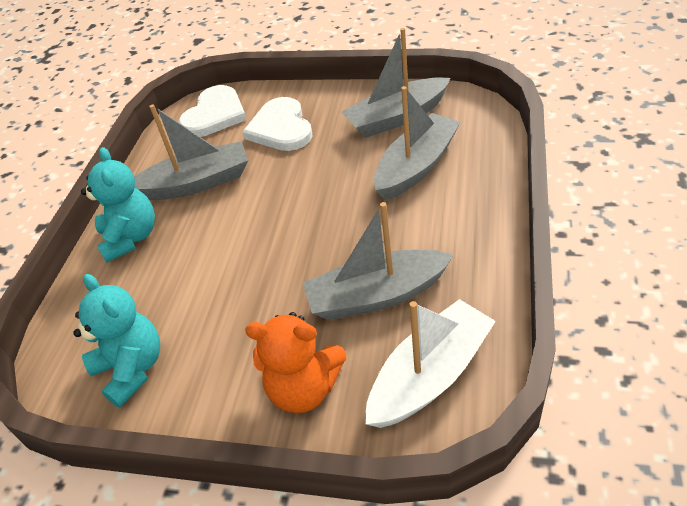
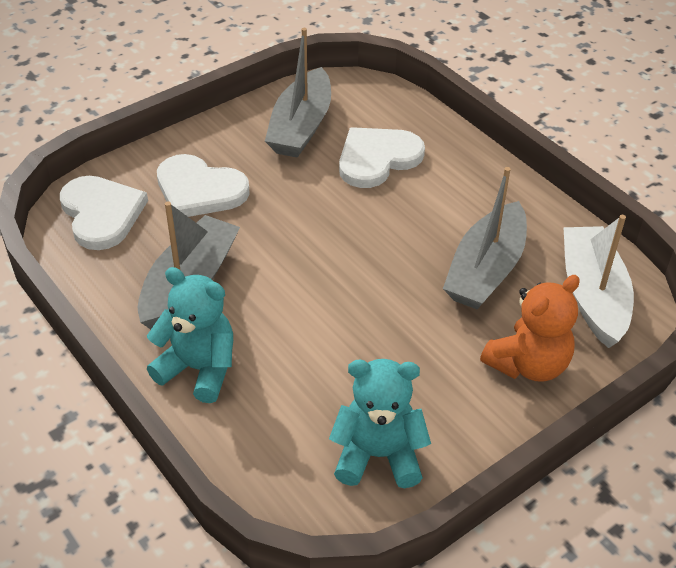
camera: 55 degrees left, 0 degrees up
grey boat [374,86,461,201] -> white heart [339,127,425,188]

